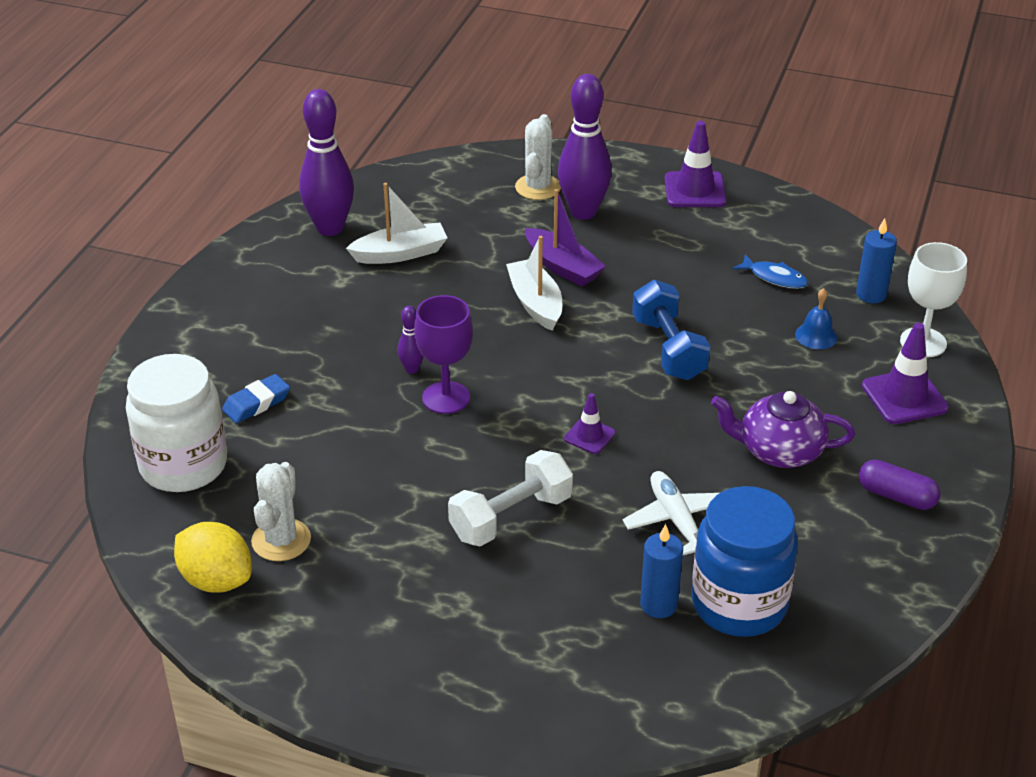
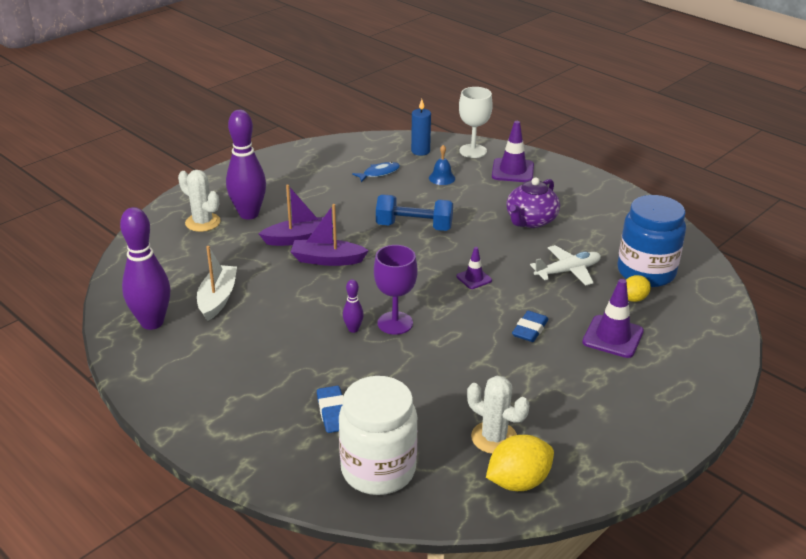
camera: 65 degrees left, 5 degrees down
white dumbbell [448,450,573,547] -> blue eraser [512,311,548,342]
white boat [506,236,562,331] -> purple boat [291,204,369,266]
white plane [623,471,719,555] -> white plane turned 150 degrees clockwise [530,245,601,285]
blue candle [640,524,683,618] -> yellow lemon [626,275,651,302]
purple traffic cone [665,121,727,207] -> purple traffic cone moved to [582,279,644,358]
purple capsule [859,459,941,510] -> none

